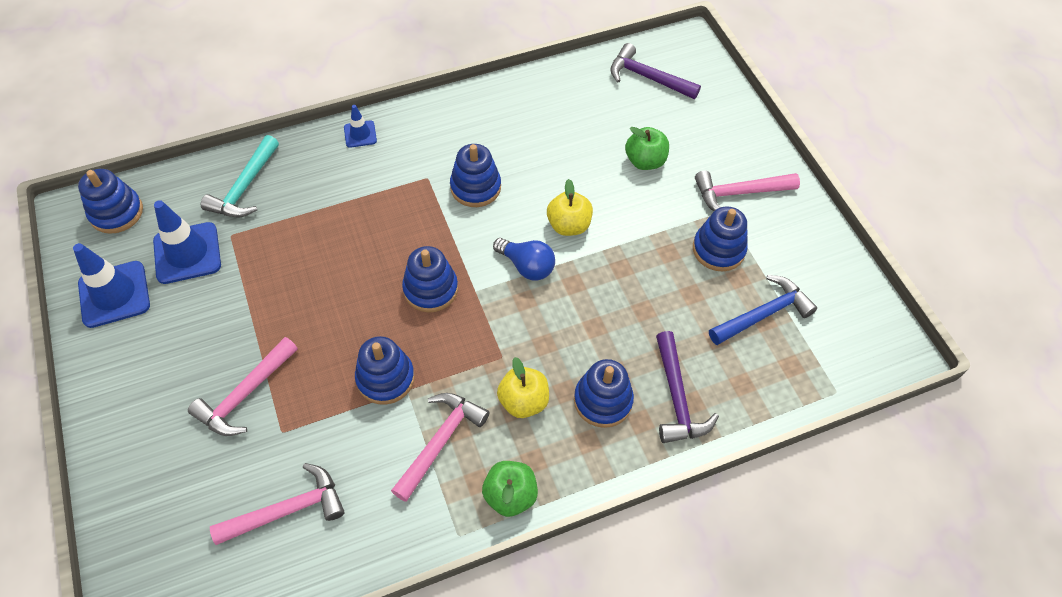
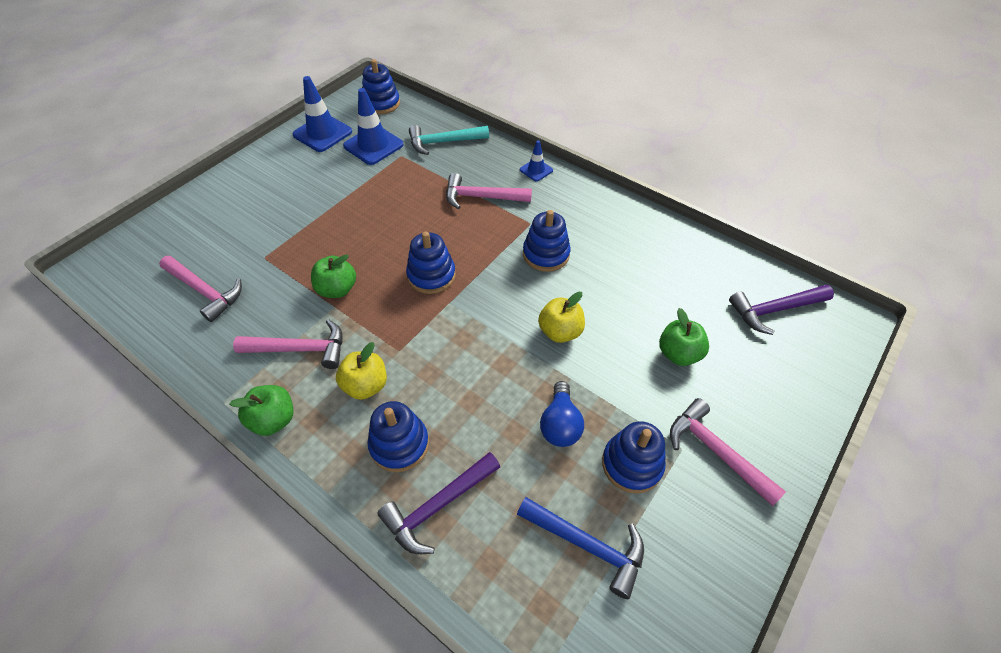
camera: 60 degrees right, 5 degrees down
pink hammer [188,337,298,436] -> pink hammer moved to [446,173,532,209]
blue stacking toy [355,336,415,405] -> green apple [311,254,356,298]
blue light bulb [493,238,555,281] -> blue light bulb moved to [540,381,584,447]
purple hammer [610,43,701,99] -> purple hammer turned 105 degrees counterclockwise [729,285,834,335]

